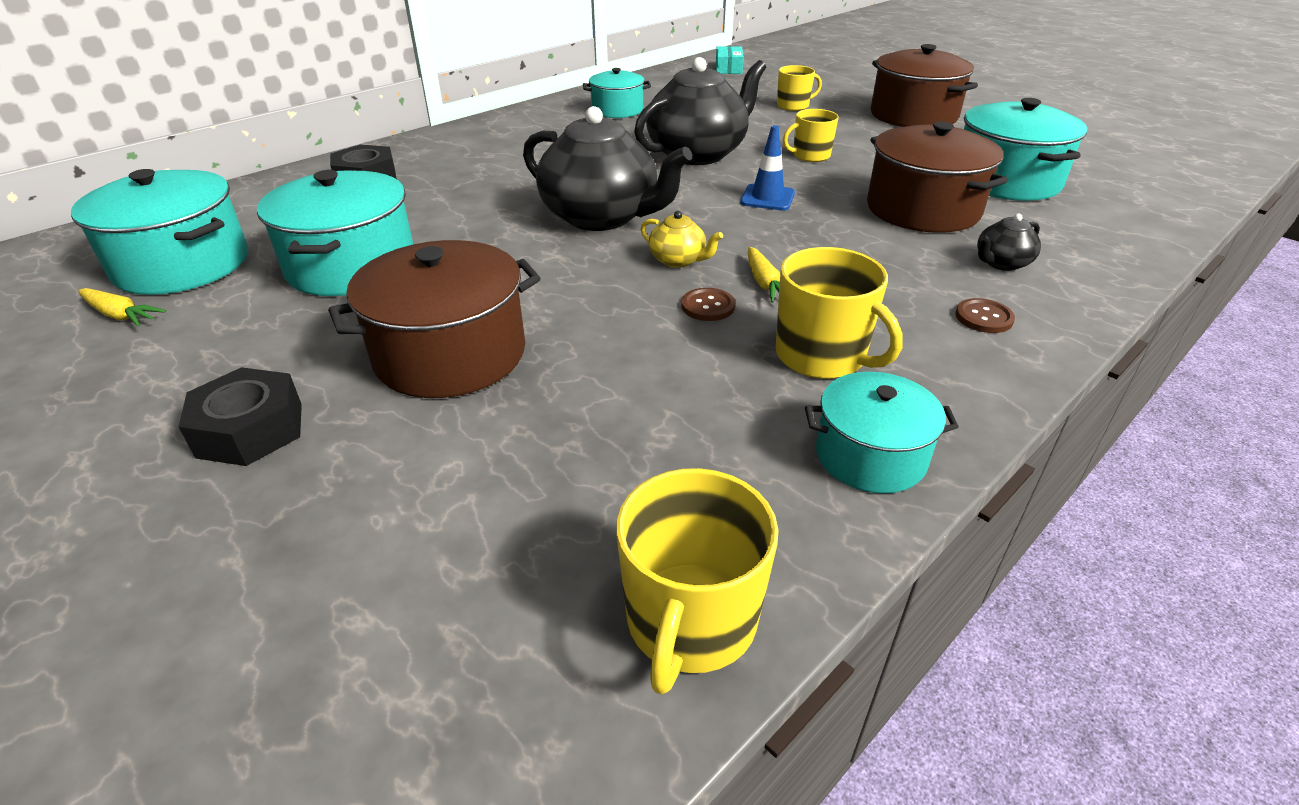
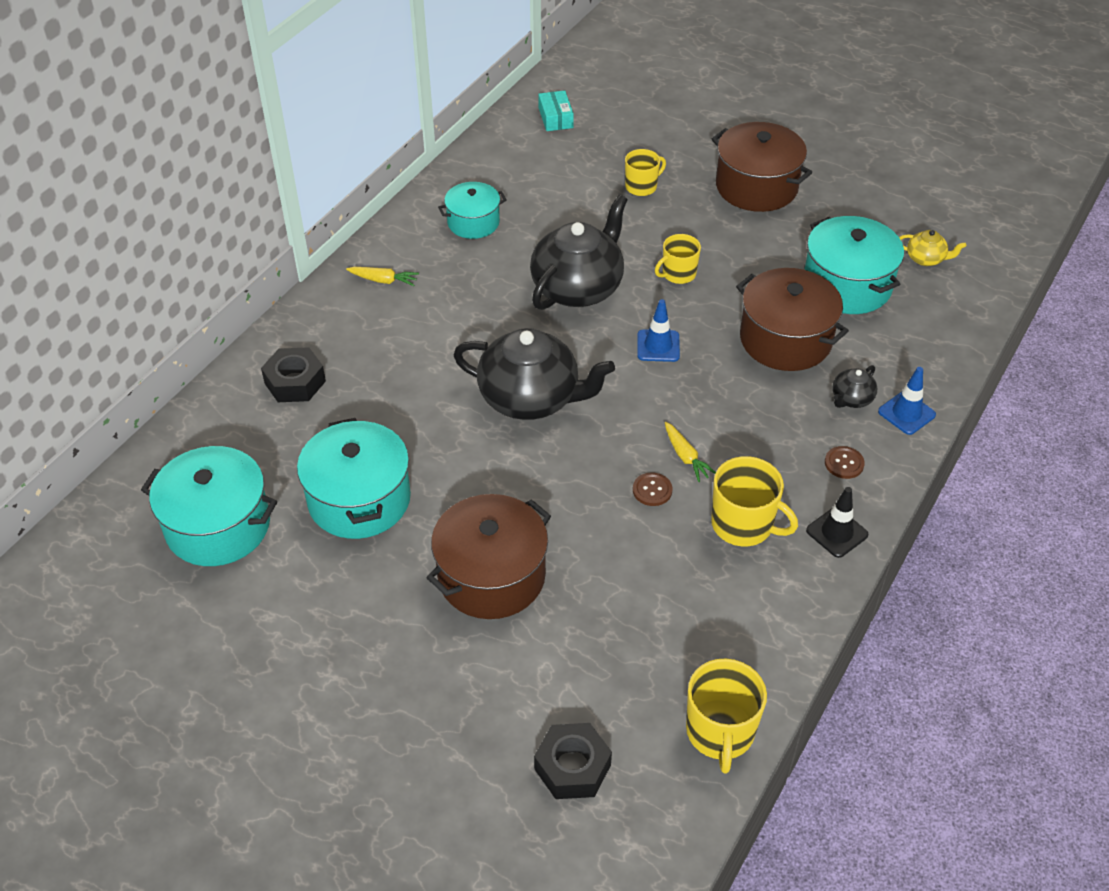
camera: 15 degrees left, 10 degrees up
yellow carrot [78,288,166,327] -> yellow carrot moved to [346,267,419,286]
black nut [179,367,302,466] -> black nut moved to [534,723,612,799]
yellow teapot [641,211,723,268] -> yellow teapot moved to [899,230,966,266]
turquoise pot [805,371,959,494] -> none
none -> black traffic cone [806,487,868,558]
none -> blue traffic cone [878,367,936,435]

